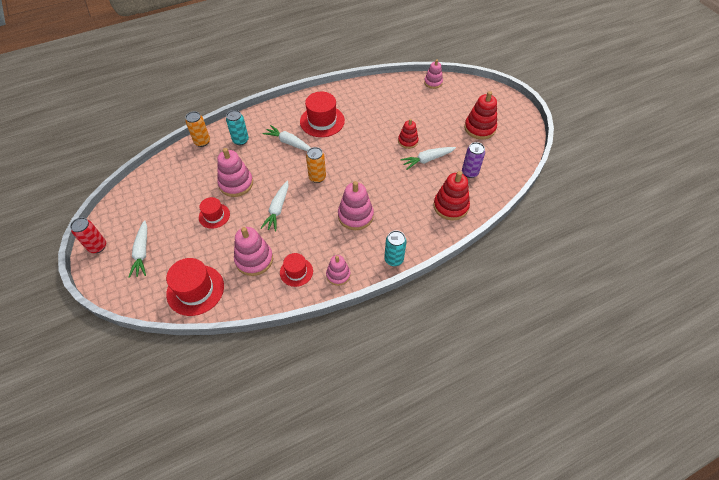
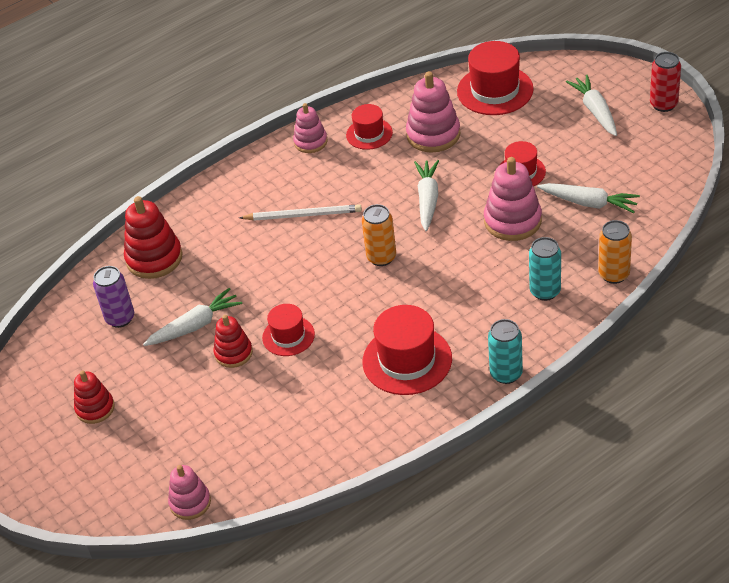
camera: 175 degrees right, 10 degrees down
white carrot [263,125,311,151] -> white carrot moved to [537,183,640,213]
pink stacking toy [338,181,374,230] -> white pencil [239,204,362,221]
turquoise can [384,230,407,266] -> turquoise can moved to [488,319,523,384]
red stacking toy [464,91,497,140] -> red stacking toy [74,370,115,424], size x0.63
none -> red hat [262,304,315,356]

